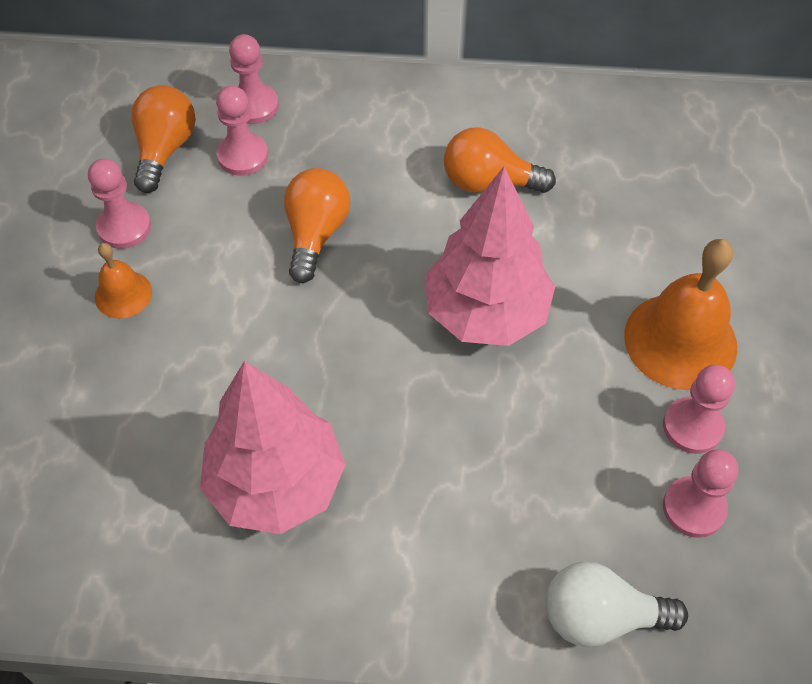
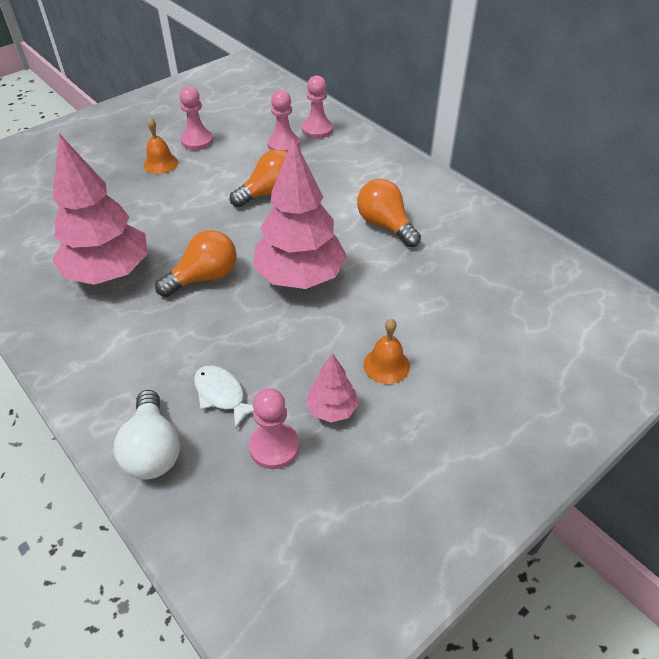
camera: 45 degrees right, 10 degrees down
orange light bulb [131,85,196,193] -> orange light bulb moved to [155,230,236,297]
white light bulb [546,562,688,647] -> white light bulb turned 150 degrees counterclockwise [114,390,180,479]
orange bell [624,239,738,390] -> orange bell [363,319,410,384], size x0.52
pink pawn [663,365,735,454] -> pink tree [306,353,358,423]
none -> white fish [194,365,254,429]

